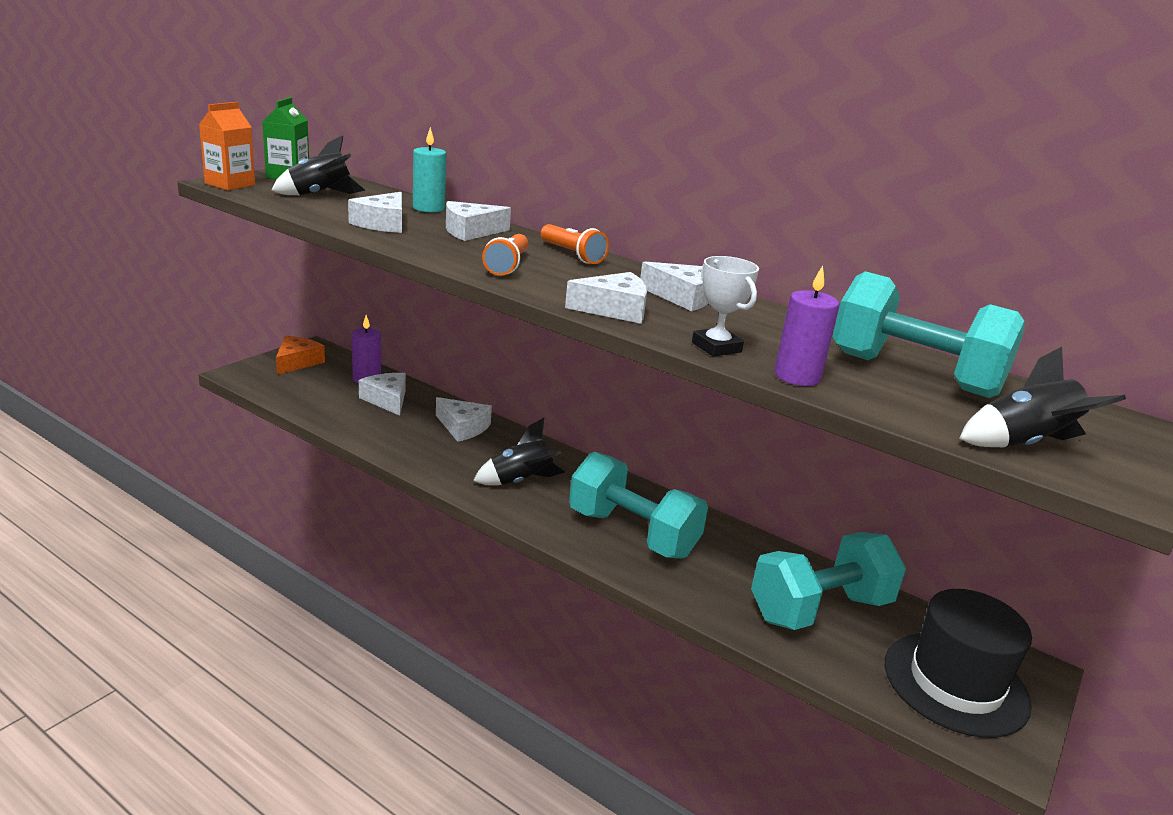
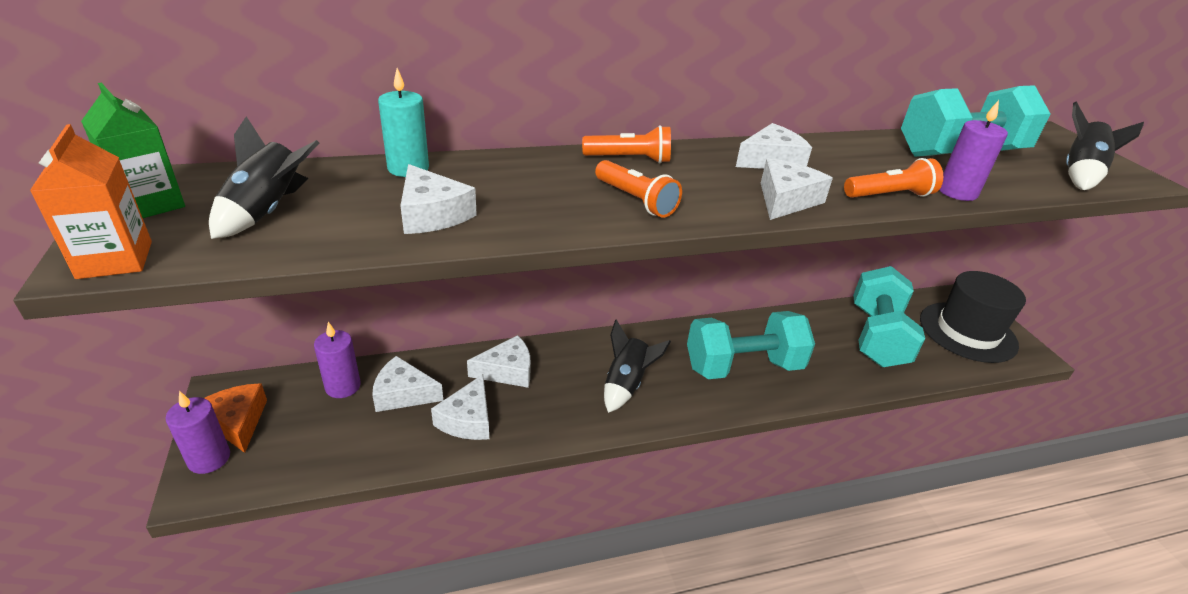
camera: 50 degrees left, 10 degrees up
white cheese [446,201,511,241] -> white cheese moved to [431,375,489,440]
white trophy [692,256,759,356] -> orange flashlight [844,158,943,198]
none -> purple candle [165,391,230,474]

